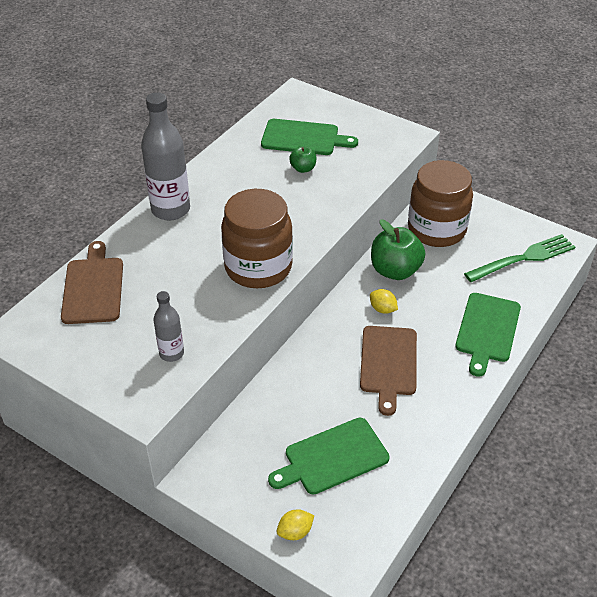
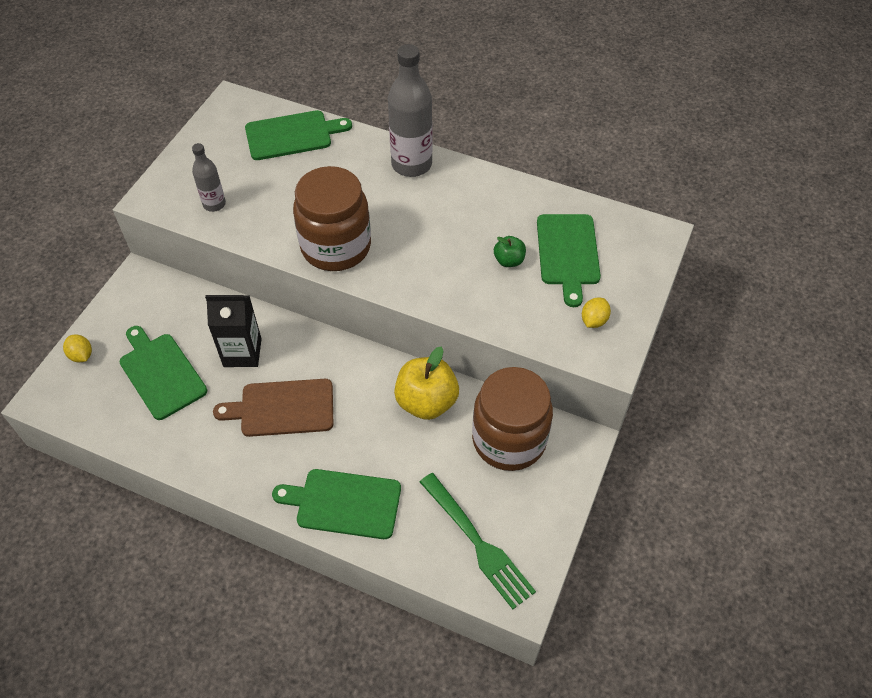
camera: 80 degrees right, 10 degrees up
brown cutting board [61,241,123,324] -> green cutting board [245,110,352,160]
yellow lemon [370,289,398,314] -> yellow lemon moved to [582,298,611,328]
green apple [371,219,426,280] -> yellow apple [394,347,459,420]
none -> black carton [205,295,262,367]

